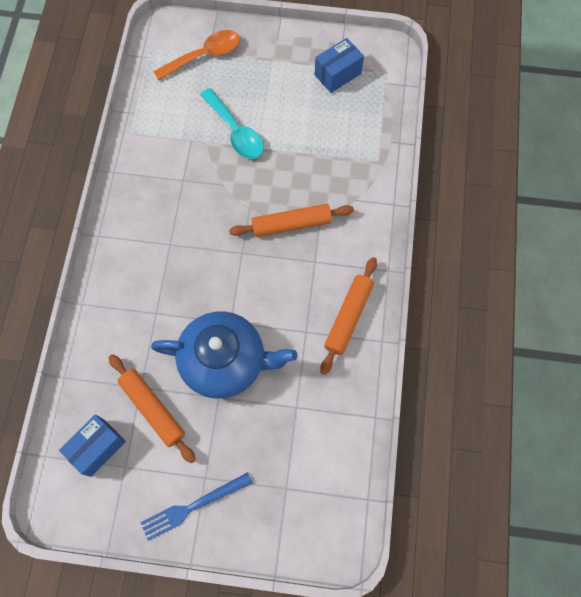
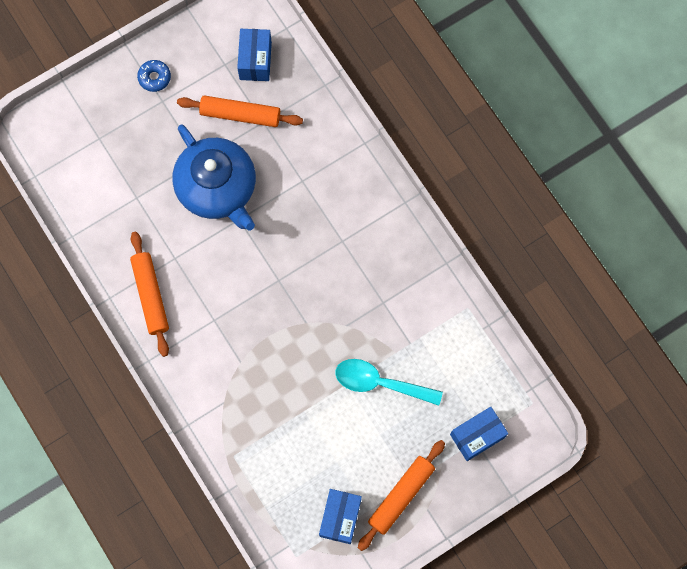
camera: 140 degrees right, 5 degrees up
blue fork [140,472,253,541] -> blue donut [137,60,171,92]
blue teapot [151,312,297,399] -> blue teapot turned 90 degrees counterclockwise [173,124,256,230]
orange spoon [153,30,240,80] -> blue box [450,407,508,461]
orange rolling pin [229,204,354,237] -> orange rolling pin moved to [358,440,445,551]

